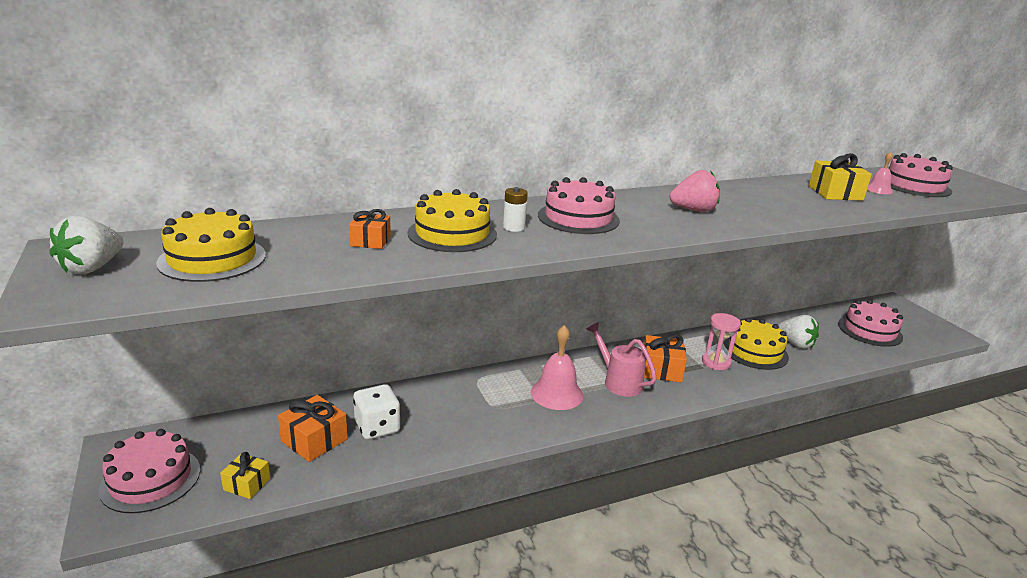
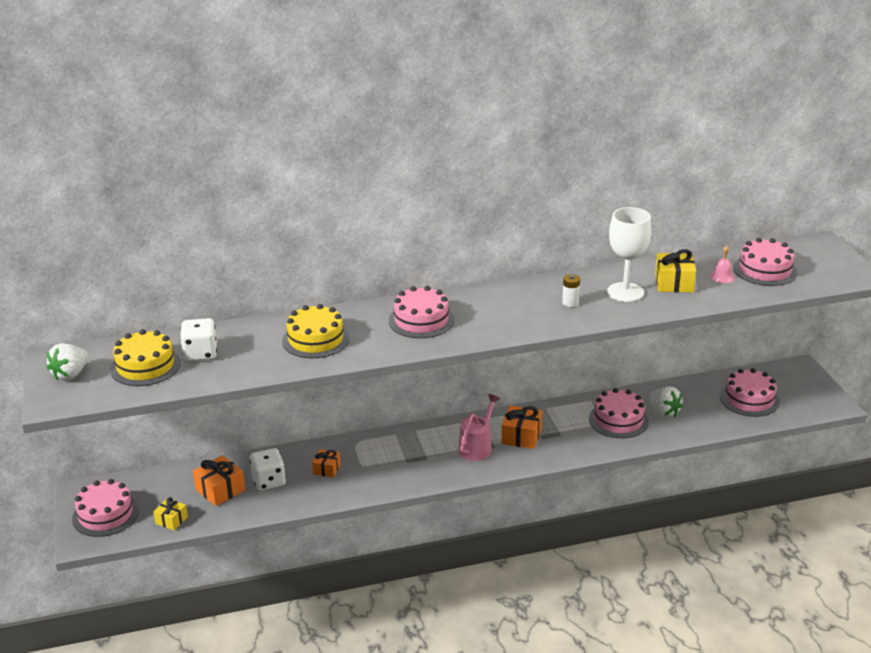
camera: 10 degrees right, 5 degrees up
orange gift [349,209,391,249] -> orange gift moved to [312,449,341,478]
white battery [503,187,528,232] -> white battery moved to [562,274,580,307]
pink bell [531,325,583,410] -> none
pink watering can [586,322,657,397] -> pink watering can turned 60 degrees clockwise [459,394,500,461]
pink strawberry [669,170,720,212] -> none
pink hourglass [702,313,741,370] -> none
yellow cake [723,318,789,370] -> pink cake [589,388,649,438]
none -> white dice [180,318,217,361]
none -> white goblet [607,207,652,302]

